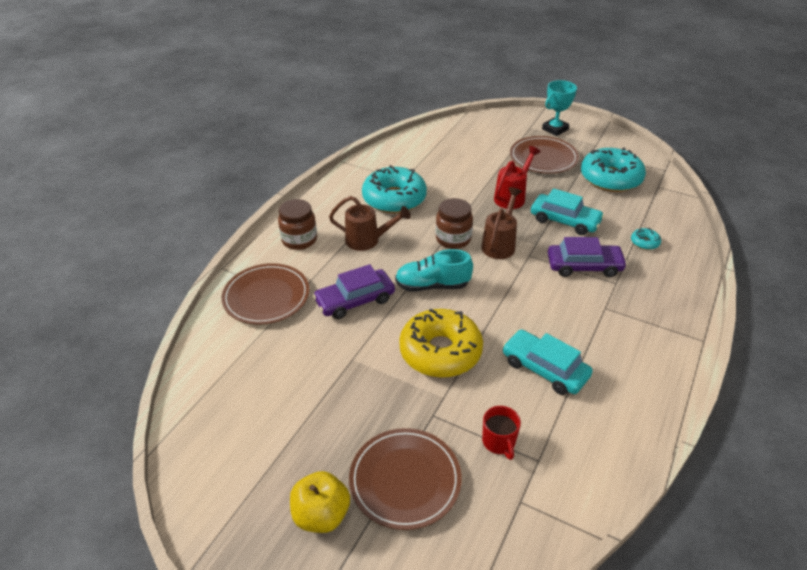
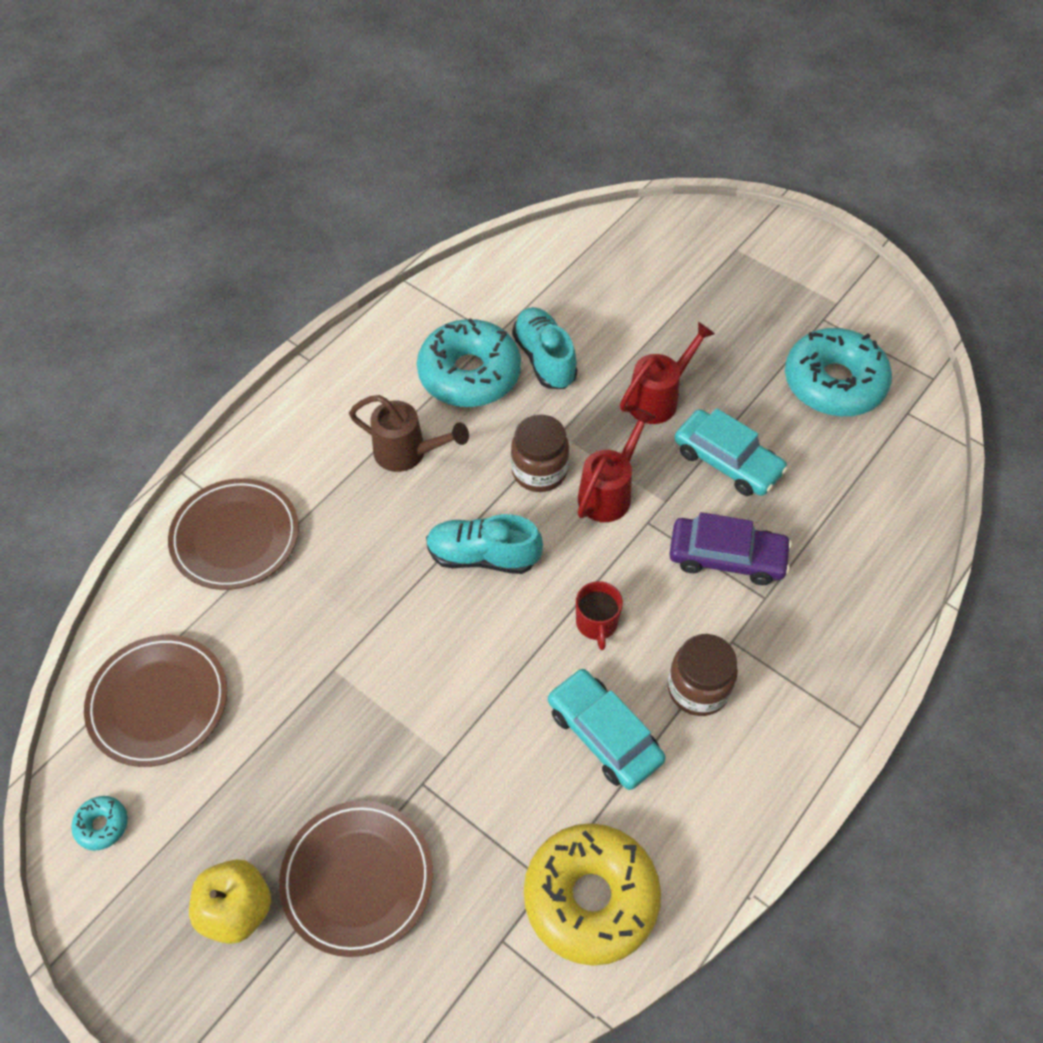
camera: 10 degrees right, 15 degrees up
brown jar [278,199,317,250] -> brown jar moved to [668,634,738,716]
purple car [313,264,395,319] -> none
yellow donut [399,309,483,378] -> yellow donut moved to [524,823,661,966]
brown watering can [481,187,522,259] -> red watering can [578,407,656,522]
red mug [482,406,521,460] -> red mug moved to [576,581,623,650]
brown plate [510,136,579,174] -> brown plate moved to [84,635,227,767]
turquoise trophy [542,80,577,136] -> none
turquoise donut [631,228,661,250] -> turquoise donut moved to [71,796,128,851]
none -> turquoise shoe [512,307,577,389]

